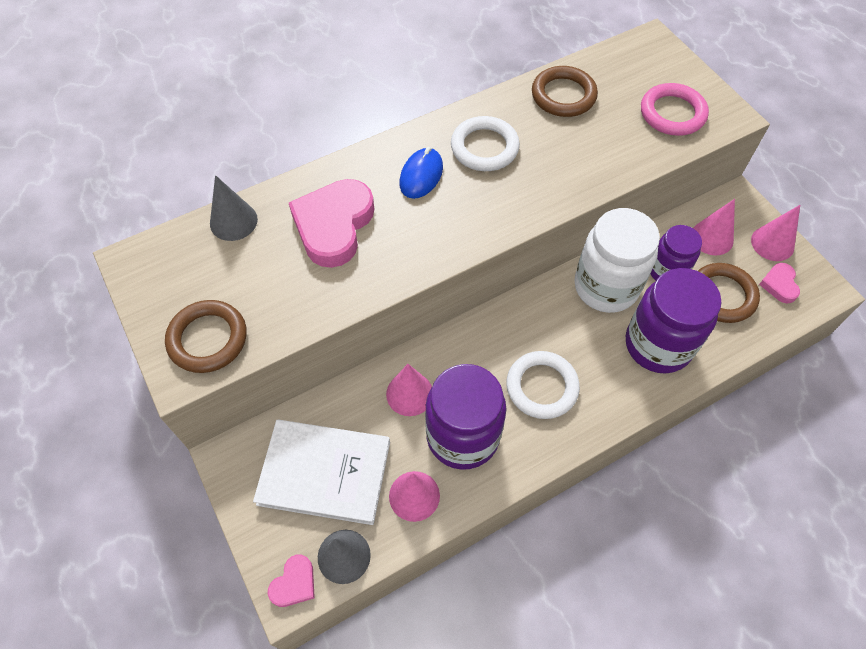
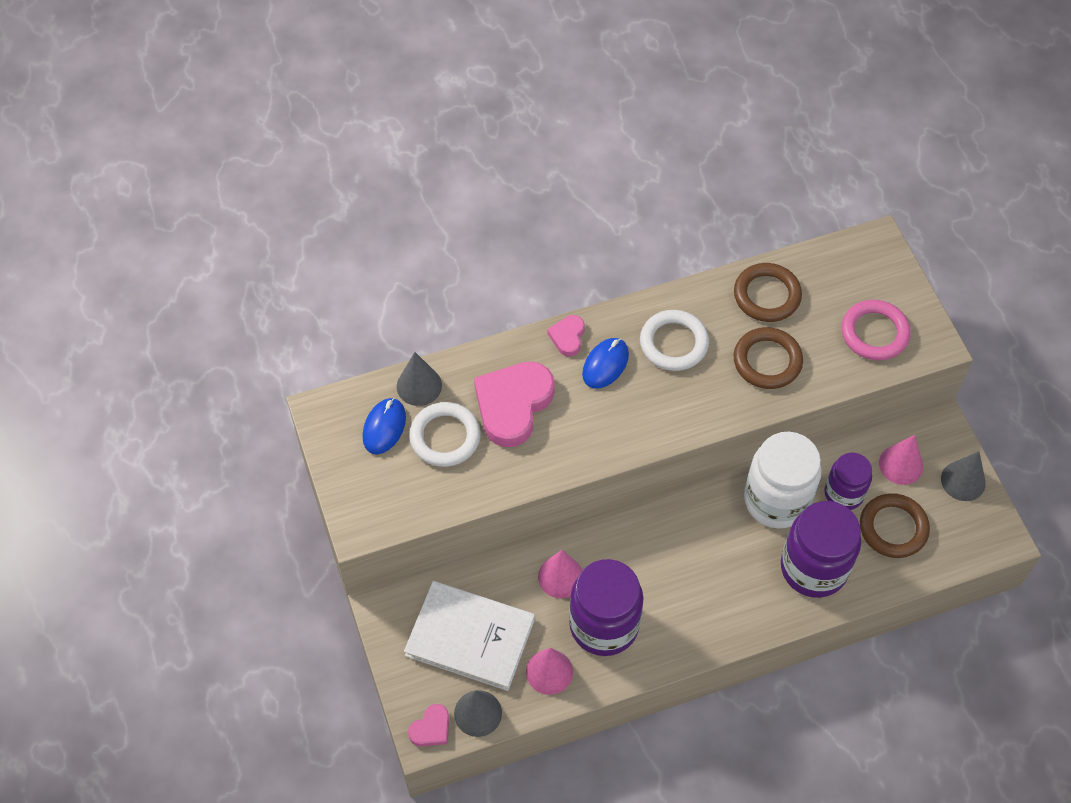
camera: 10 degrees right, 0 degrees up
brown ring [165,300,247,373] -> brown ring moved to [734,327,803,389]
white ring [506,351,580,419] -> white ring moved to [409,402,481,467]
pink cone [751,205,800,261] -> grey cone [941,451,986,501]
pink heart [759,263,800,303] -> pink heart moved to [547,315,585,356]
none -> blue mouse [363,398,406,454]

